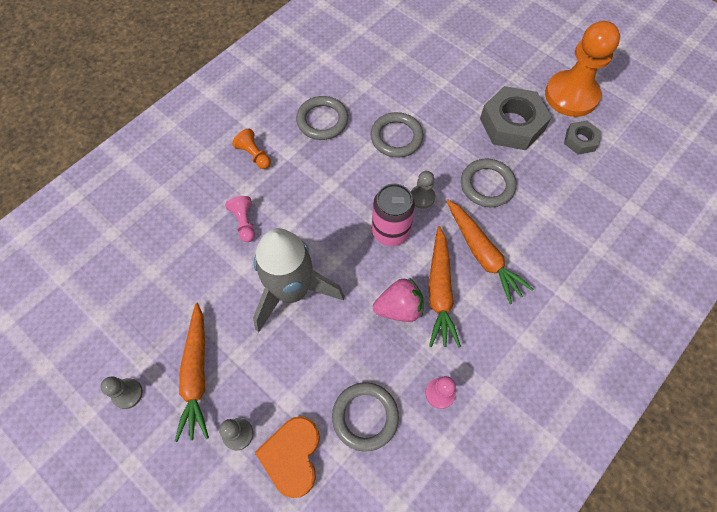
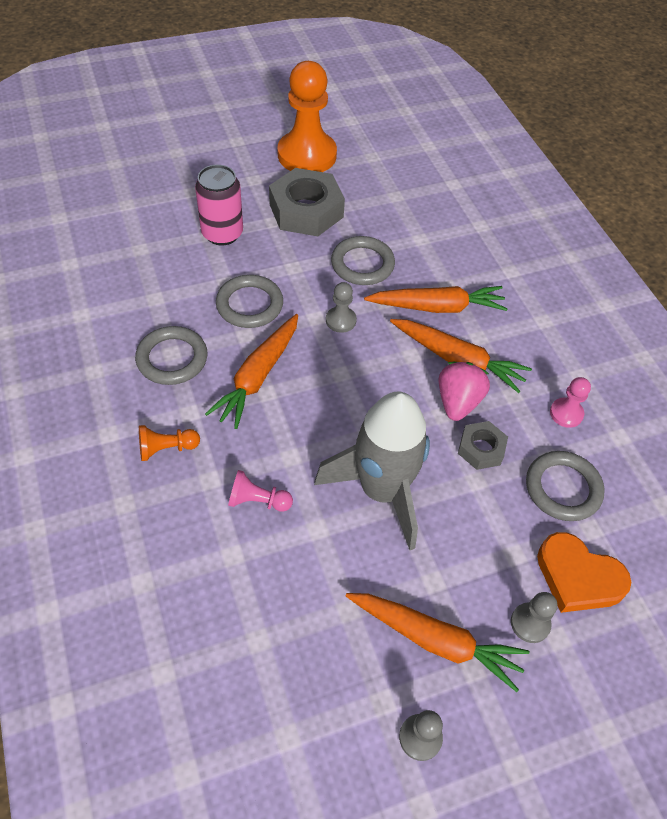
camera: 65 degrees left, 10 degrees down
pink can [372,184,415,246] -> pink can moved to [195,165,243,246]
grey nut [564,121,601,155] -> grey nut moved to [458,421,508,470]
none -> orange carrot [205,314,298,429]

